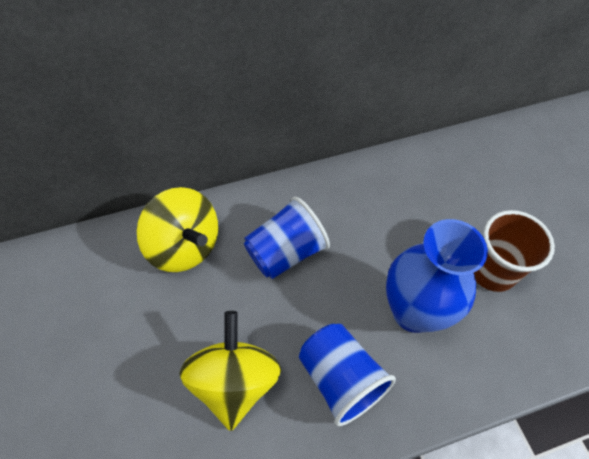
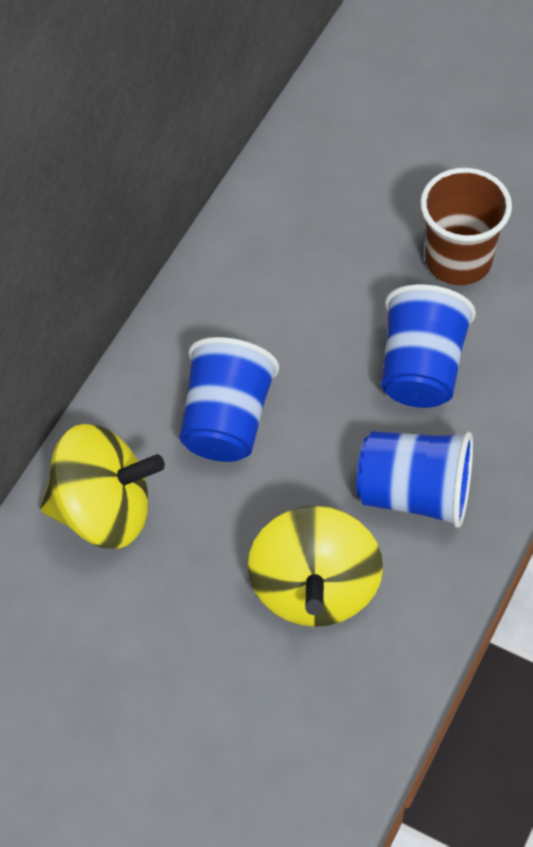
camera: 40 degrees left, 0 degrees up
yellow spinning top [179,311,281,431] -> yellow spinning top turned 135 degrees counterclockwise [248,506,383,627]
blue vase [386,219,488,333] -> blue cup [381,284,476,408]

